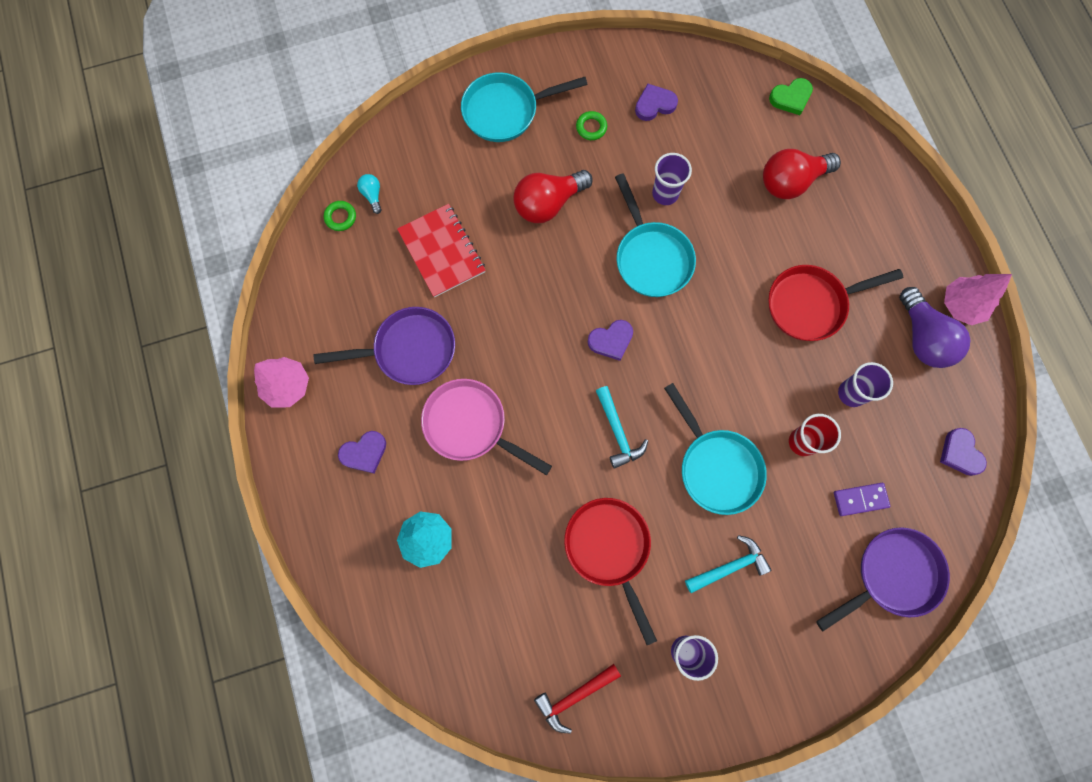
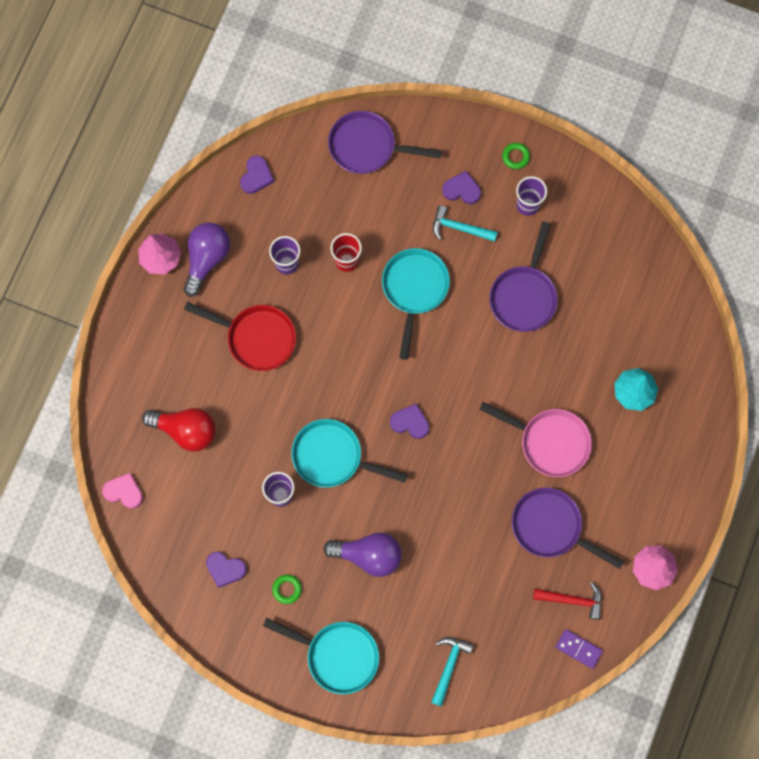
camera: 140 degrees left, 0 degrees up
green ring [324,201,356,231] -> green ring moved to [502,143,530,169]
purple heart [338,431,386,473] -> purple heart moved to [442,171,481,204]
turquoise light bulb [357,174,381,214] -> none
red notebook [397,204,486,298] -> none
pink pan [421,379,552,475] -> pink pan turned 45 degrees counterclockwise [479,402,592,477]
red light bulb [513,170,593,223] -> purple light bulb [323,533,402,577]
red hammer [534,664,621,734] -> red hammer moved to [533,582,602,620]
red pan [564,498,657,645] -> purple pan [489,221,558,332]
turquoise hammer [596,386,648,469] -> turquoise hammer moved to [431,637,474,707]
turquoise pan [615,173,696,297] -> turquoise pan turned 90 degrees counterclockwise [291,419,408,487]
green heart [769,78,813,115] -> pink heart [102,473,143,509]
purple domino [834,483,890,516] -> purple domino moved to [556,629,603,669]

